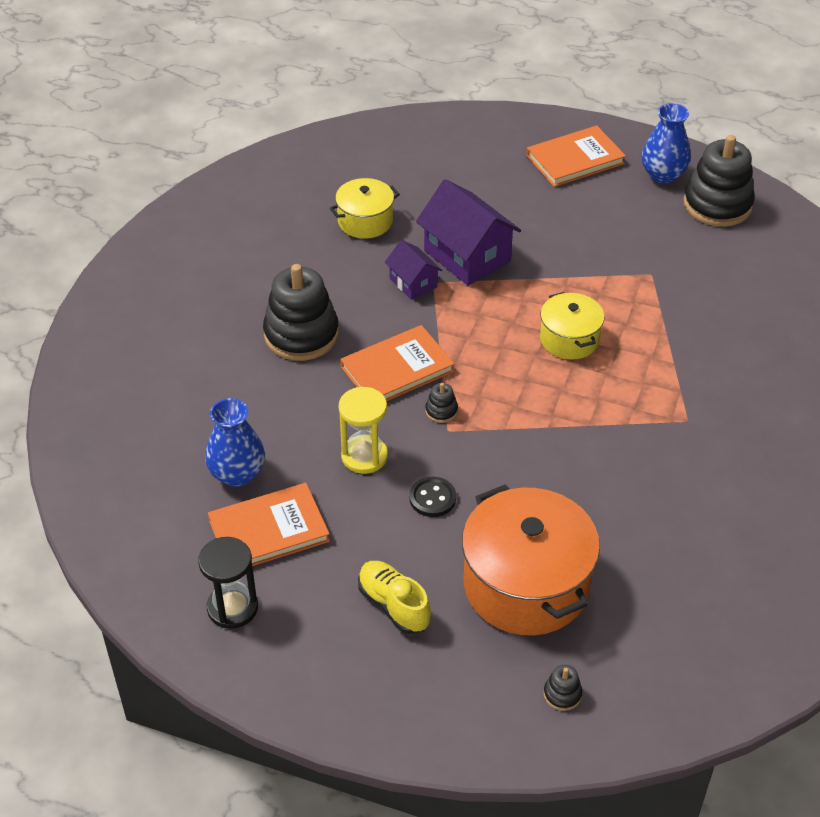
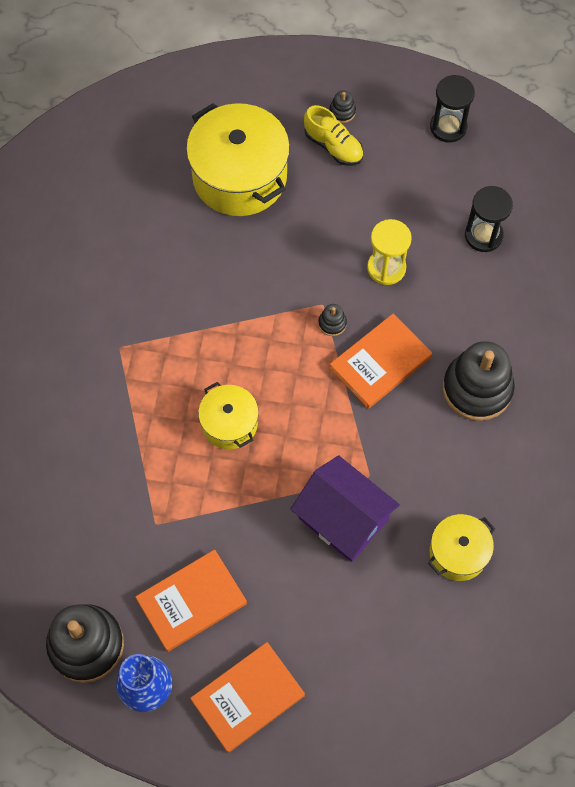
camera: 170 degrees right, 20 degrees up
blue vase [205,398,265,487] -> black hourglass [465,186,513,252]
orange book [208,483,330,566] -> orange book moved to [135,549,247,652]
purple house [385,240,442,300] -> none
black button [409,477,456,517] -> none
orange pot [462,485,600,636] -> yellow pot [186,103,290,216]
black stacking toy [544,665,582,711] -> black stacking toy moved to [329,91,356,123]

